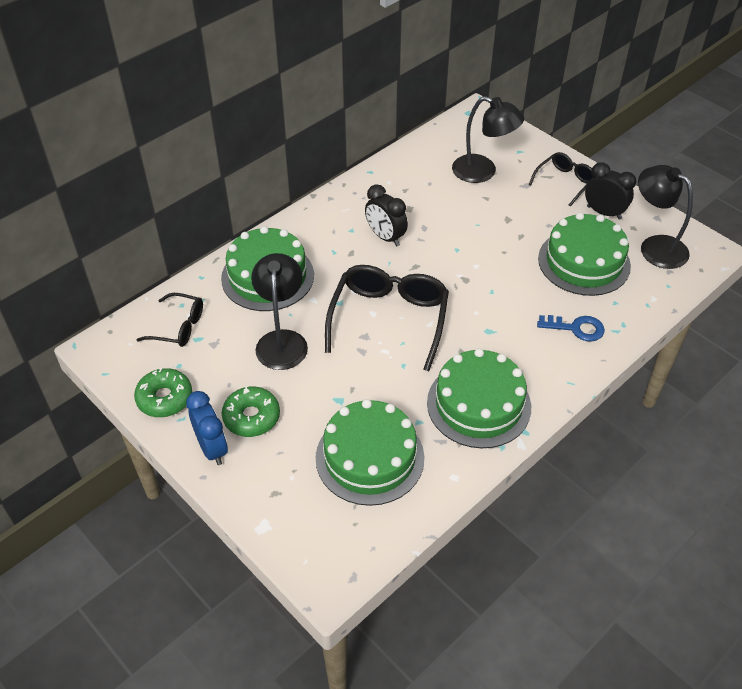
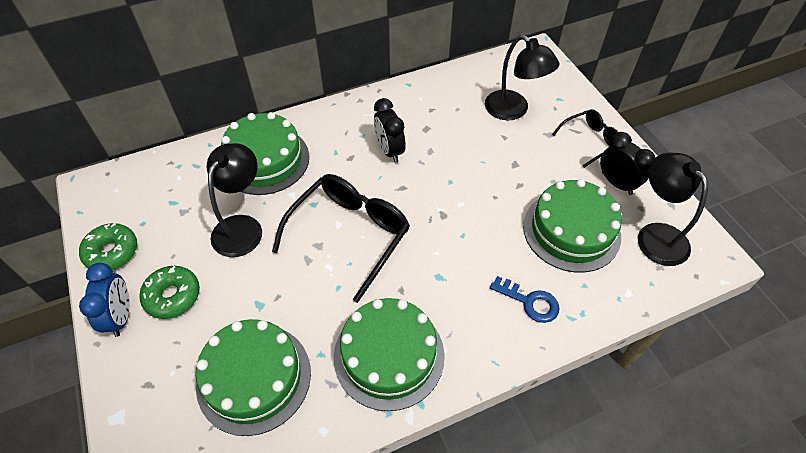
camera: 20 degrees right, 5 degrees up
black glasses [137,293,203,347] -> none

